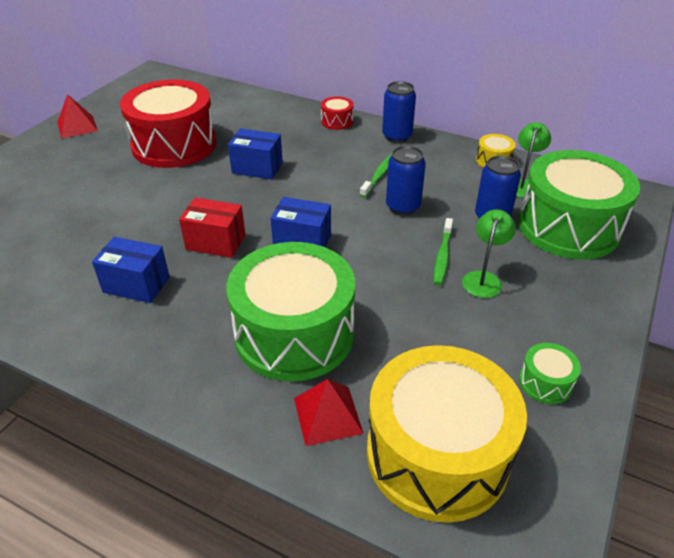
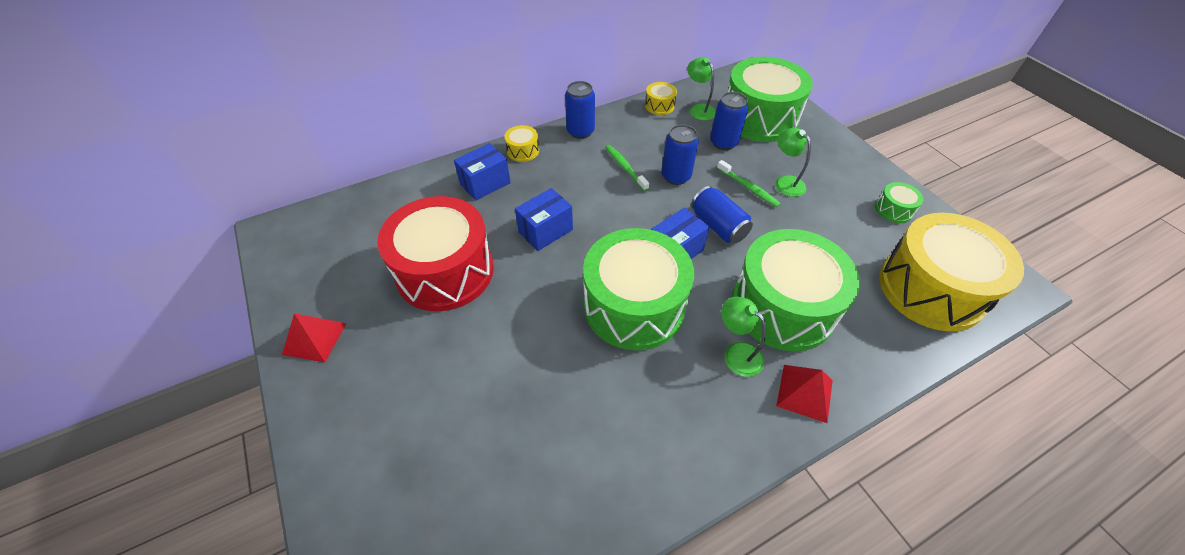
camera: 55 degrees left, 10 degrees up
blue box [92,237,170,303] -> blue box moved to [454,143,511,201]
red box [179,198,245,258] -> green drum [583,228,694,351]
red pyramid [294,379,364,446] -> red pyramid moved to [776,365,833,423]
red drum [321,97,354,130] -> yellow drum [504,125,539,162]
none -> blue can [691,186,753,244]
none -> green lamp [721,297,766,377]

